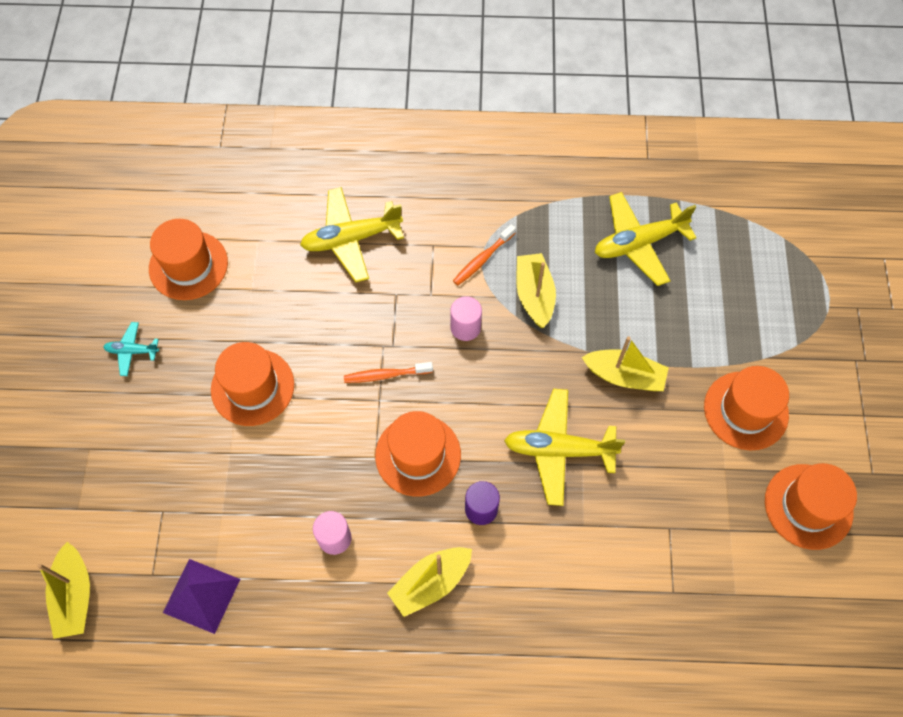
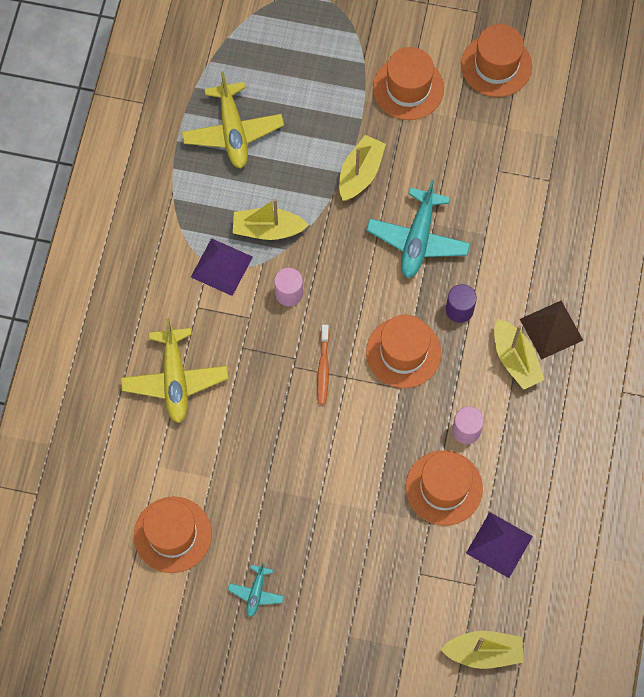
camera: 80 degrees left, 5 degrees up
orange hat [211,342,294,426] -> orange hat moved to [406,450,483,525]
orange toothbrush [453,224,516,285] -> purple pyramid [191,238,253,296]
yellow plane [504,389,625,506] -> turquoise plane [366,179,471,278]
none -> brown pyramid [520,301,583,360]

